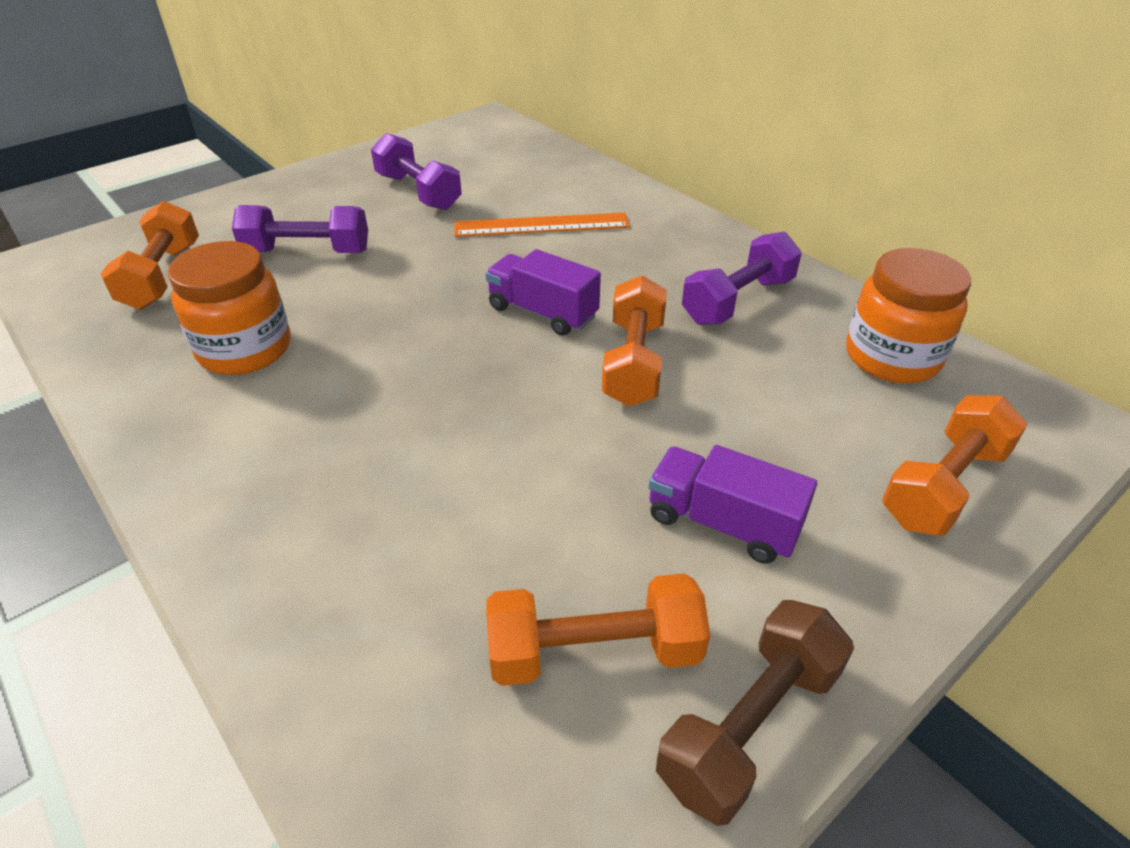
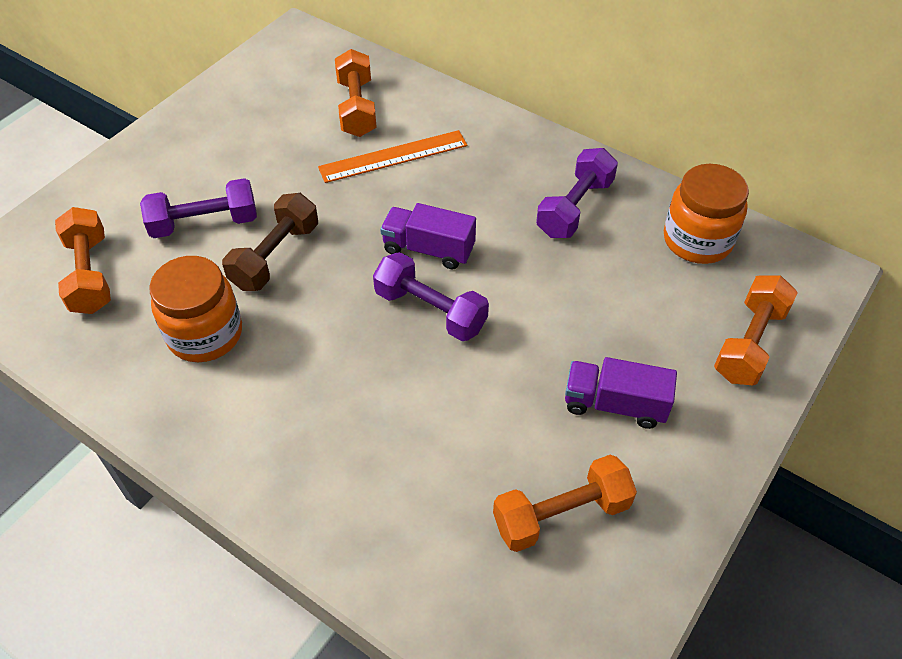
camera: 15 degrees left, 10 degrees up
purple dumbbell [371,133,462,210] -> purple dumbbell moved to [373,252,489,341]
orange dumbbell [602,275,667,406] -> orange dumbbell moved to [335,49,377,137]
brown dumbbell [656,600,854,826] -> brown dumbbell moved to [222,193,318,291]

